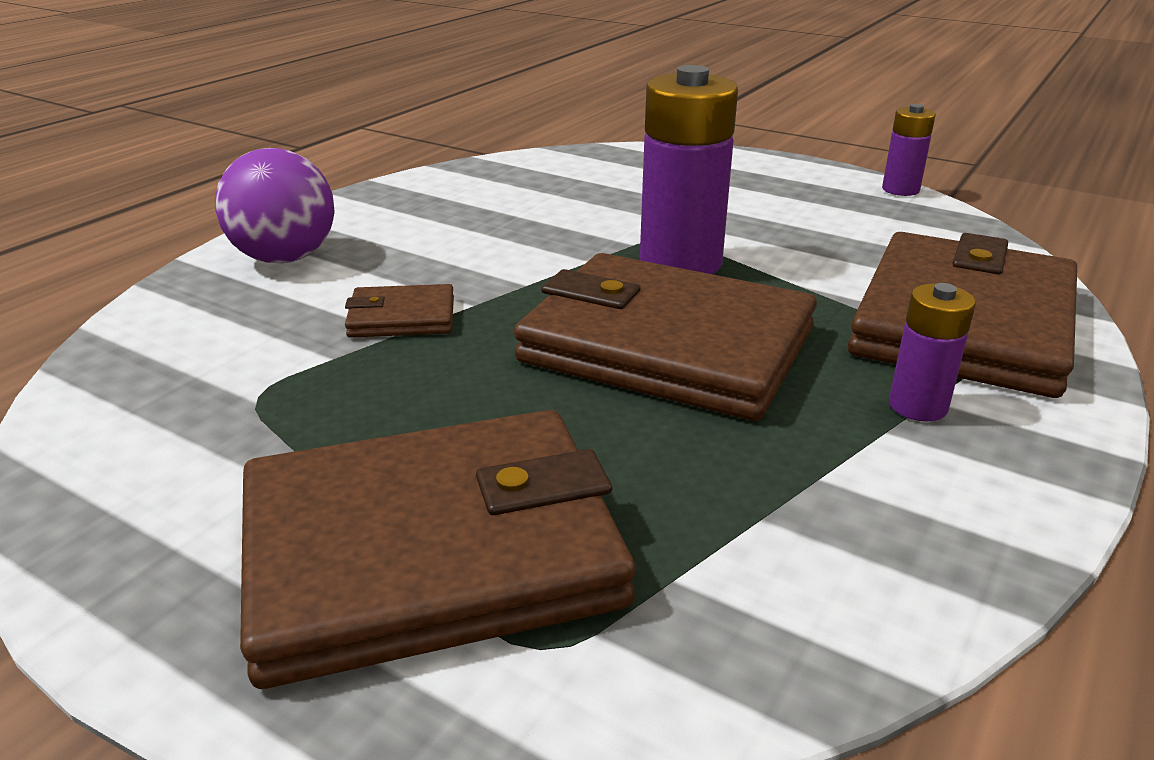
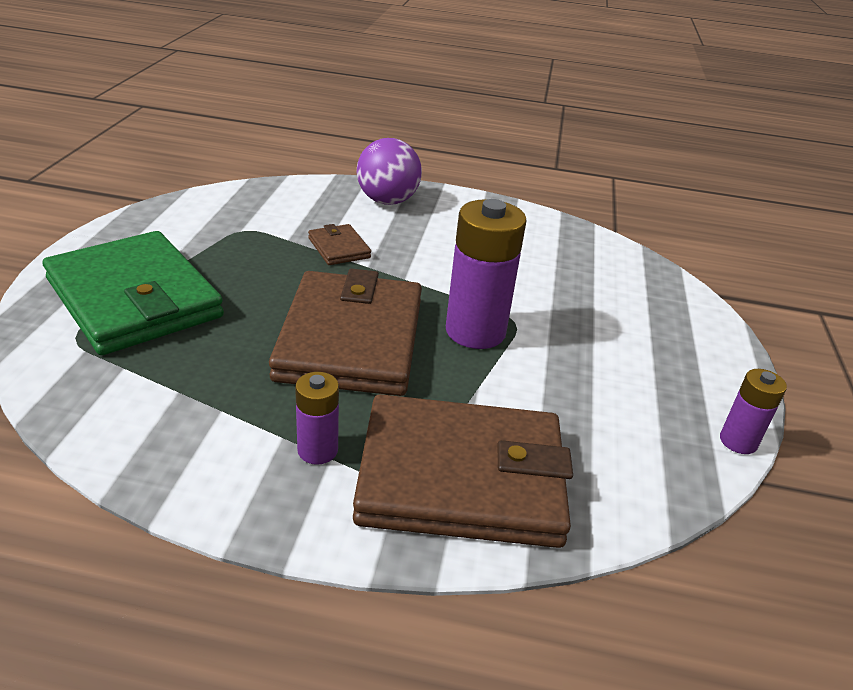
camera: 65 degrees right, 5 degrees up
brown wallet [240,410,636,689] -> green wallet [43,231,224,355]

